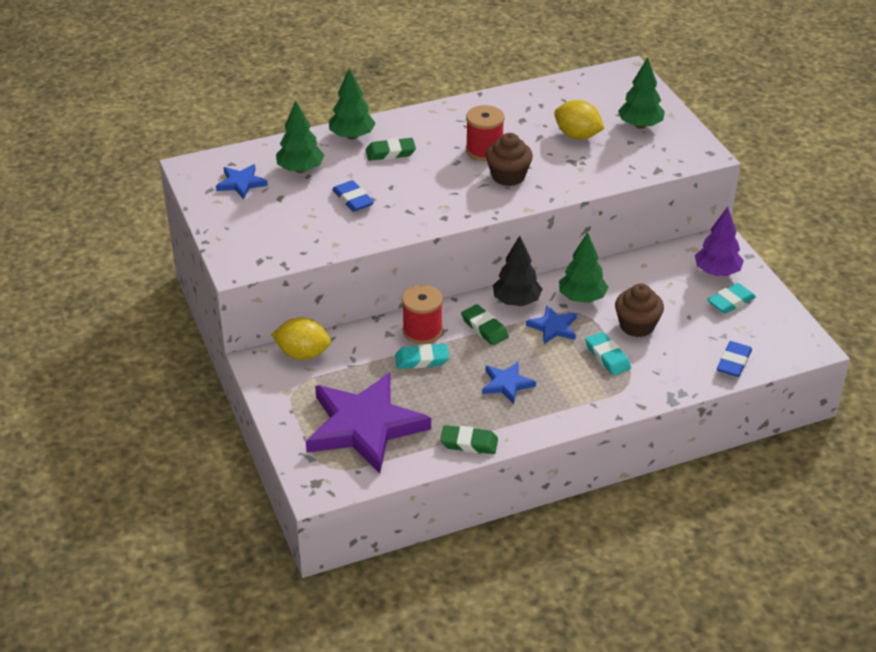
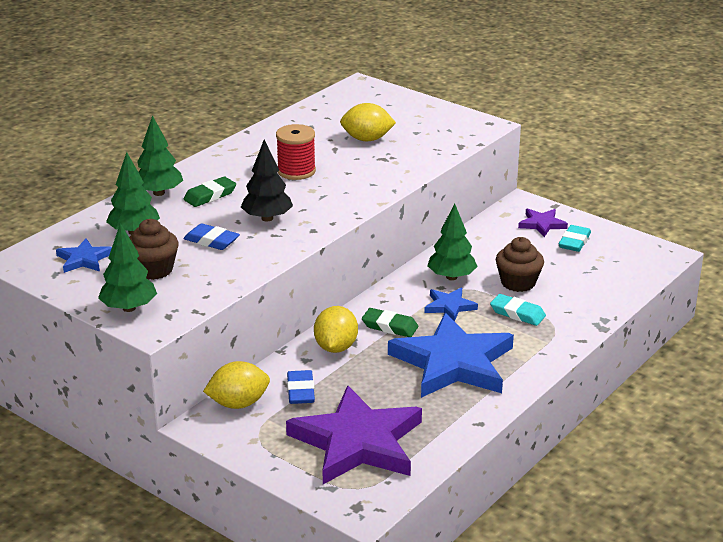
camera: 30 degrees left, 10 degrees down
turquoise eraser [395,344,449,369] -> none
red spool [402,285,443,344] -> yellow lemon [314,306,358,353]
green eraser [440,425,498,454] -> none
blue star [482,362,536,404] -> blue star [388,313,514,398], size x2.24
brown cupcake [486,133,533,186] -> brown cupcake moved to [129,219,179,280]
black tree [493,236,542,306] -> black tree moved to [241,139,293,221]
green tree [618,57,665,129] -> green tree moved to [98,223,157,312]
purple tree [695,207,744,276] -> purple star [518,209,568,237]
blue eraser [717,341,752,377] -> blue eraser moved to [287,370,315,404]

